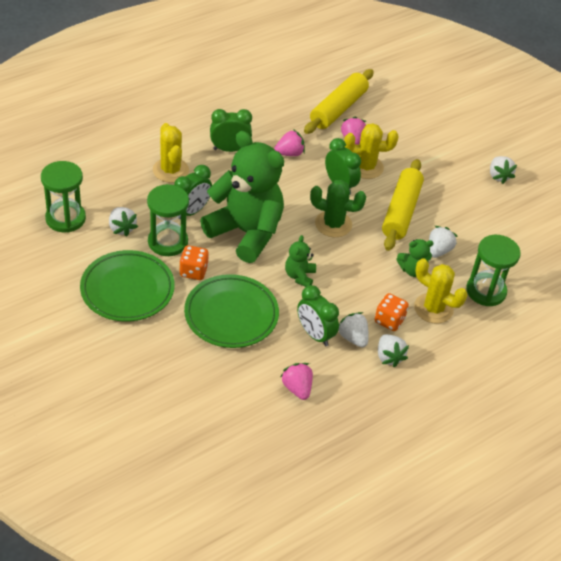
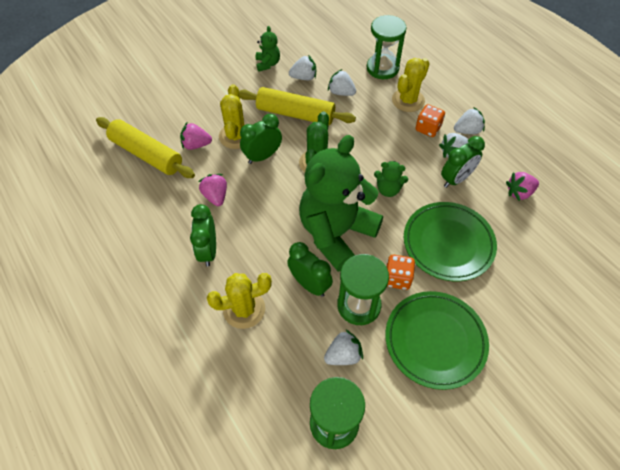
camera: 85 degrees left, 10 degrees up
green teddy bear [396,239,433,277] -> green teddy bear moved to [256,26,280,72]
white strawberry [490,156,517,184] -> white strawberry moved to [289,55,316,80]

